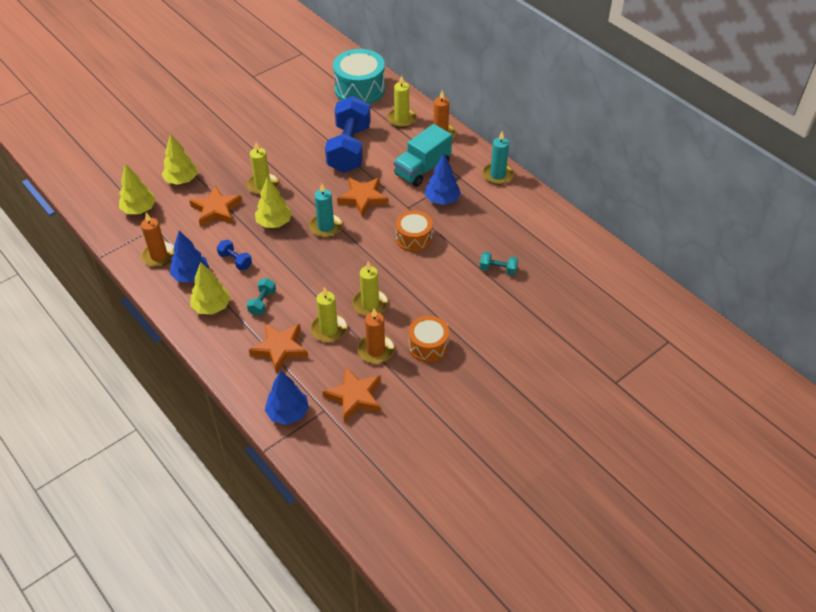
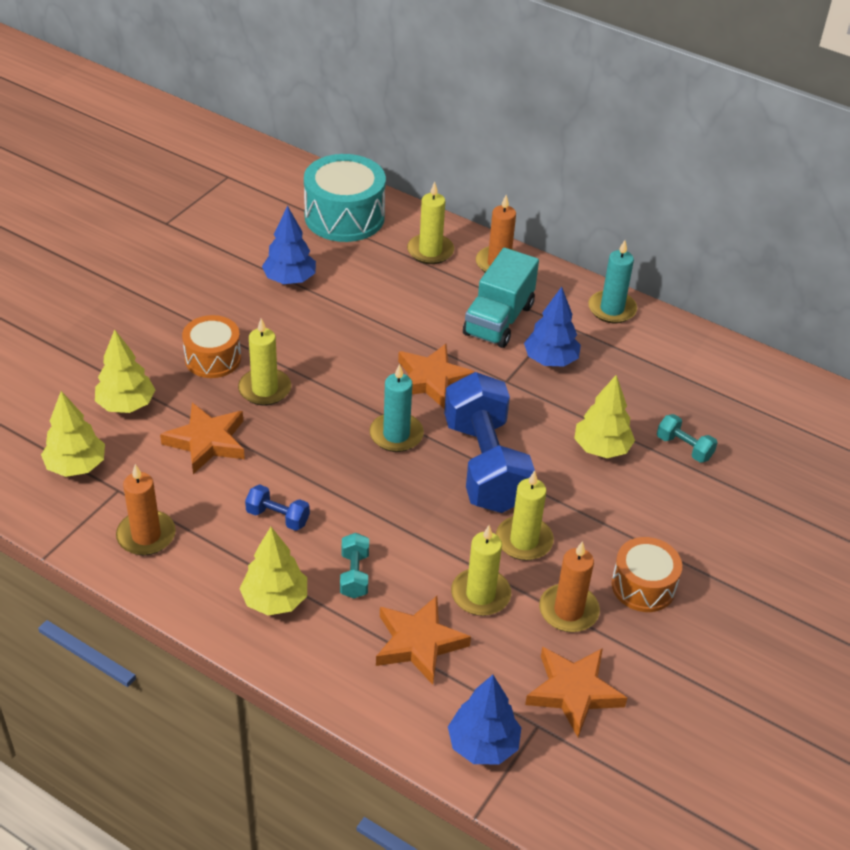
camera: 20 degrees left, 5 degrees down
blue tree [170,231,209,283] -> blue tree moved to [262,206,316,284]
yellow tree [255,177,292,228] -> yellow tree moved to [574,375,635,458]
blue dumbbell [325,96,371,173] -> blue dumbbell moved to [444,372,535,513]
orange drum [396,210,433,252] -> orange drum moved to [182,315,241,378]
turquoise dumbbell [480,252,518,275] -> turquoise dumbbell turned 45 degrees clockwise [657,414,718,463]

